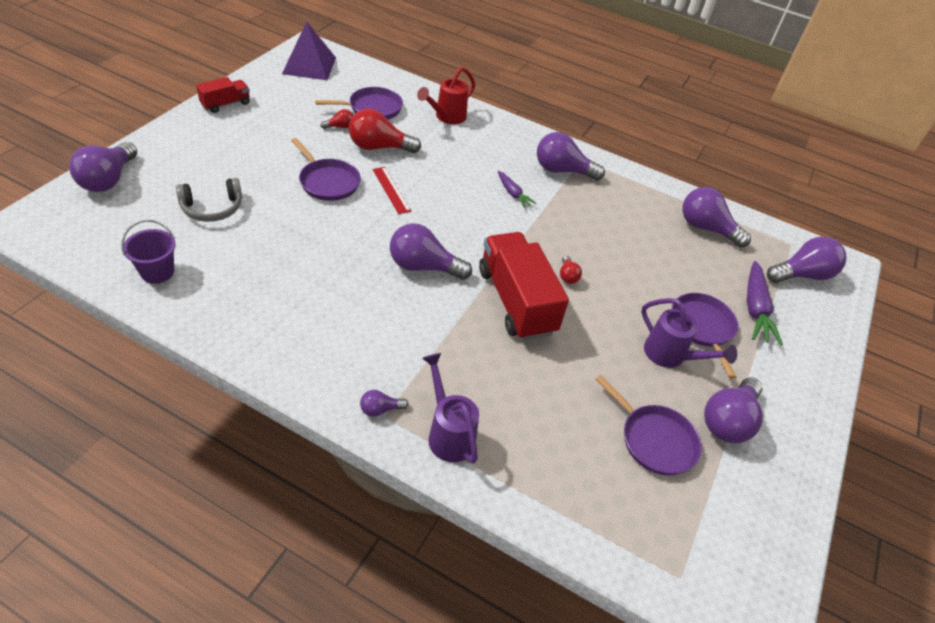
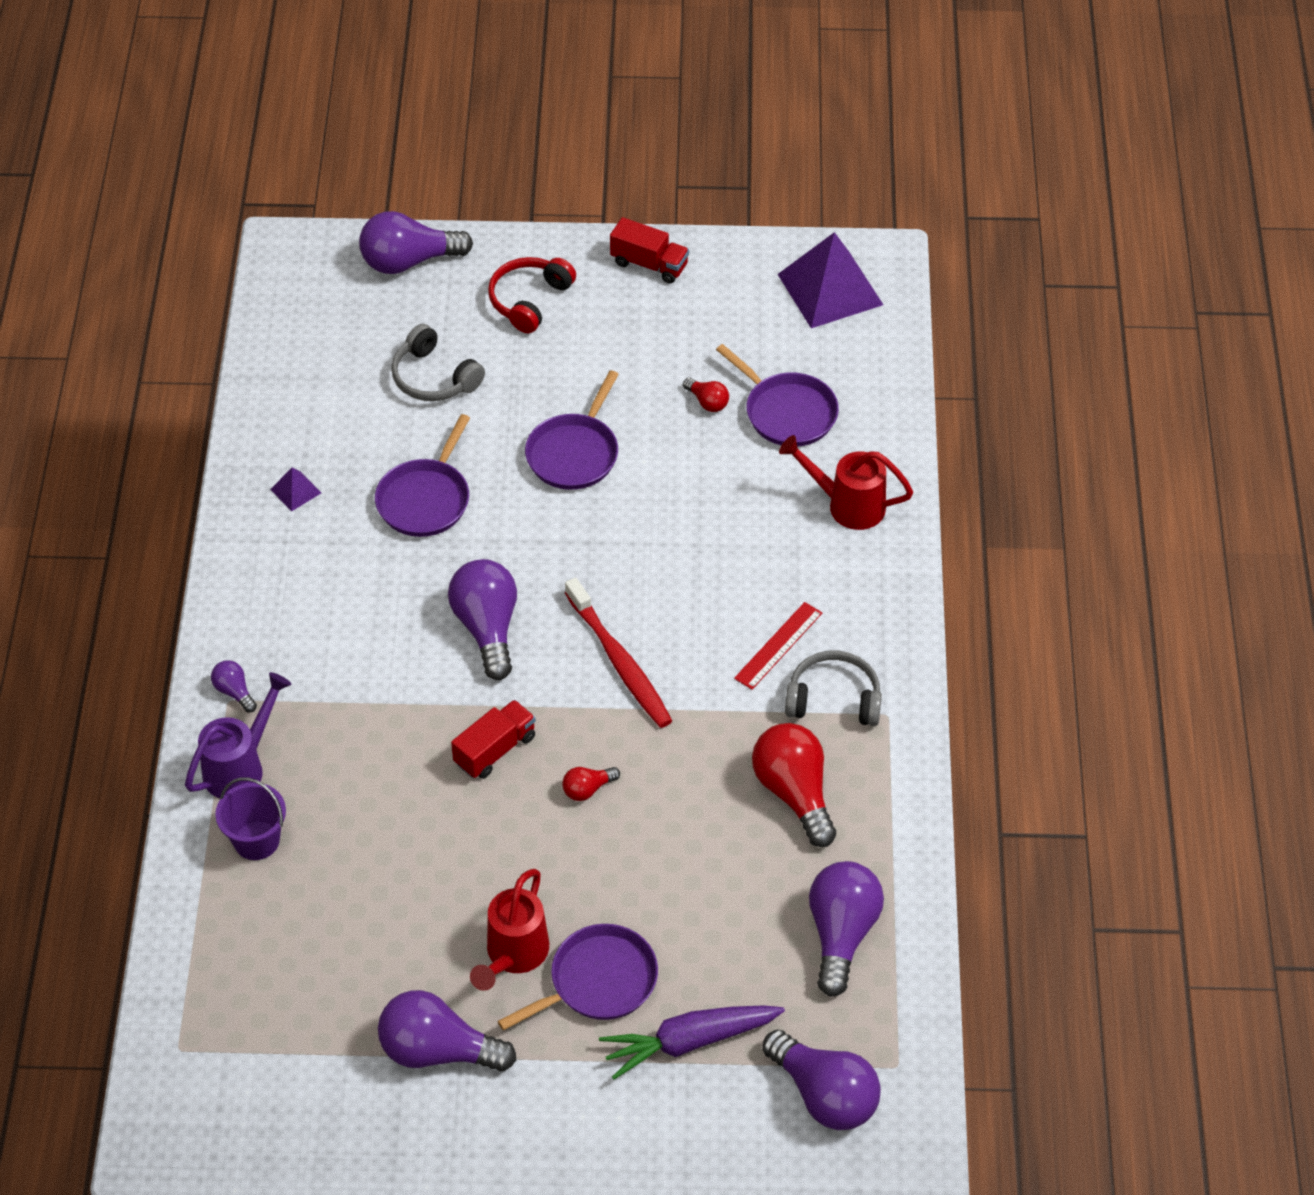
camera: 70 degrees right, 5 degrees up
purple bucket [121,220,176,284] -> purple bucket moved to [215,777,286,860]
red light bulb [349,109,421,153] -> red light bulb moved to [752,723,836,847]
red ruler [373,167,411,214] -> red ruler moved to [734,602,822,690]
red truck [479,232,569,340] -> red truck [451,700,536,779], size x0.51
purple carrot [498,171,536,208] -> none
purple light bulb [537,132,605,181] -> grey headphones [785,651,882,726]
purple pan [595,375,702,476] -> purple pan moved to [375,414,470,537]
purple watering can [641,298,737,368] -> red watering can [470,869,549,991]
none -> purple pyramid [270,467,321,511]
none -> red headphones [488,257,576,333]
none -> red toothbrush [565,577,672,728]

